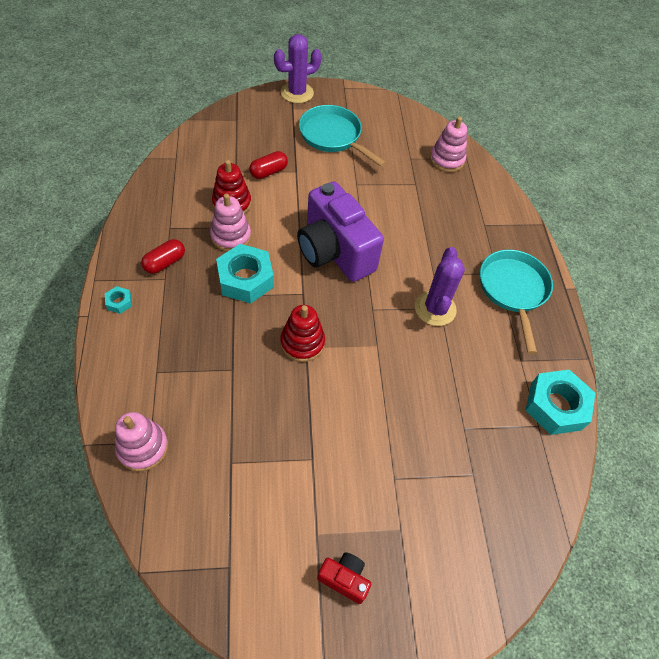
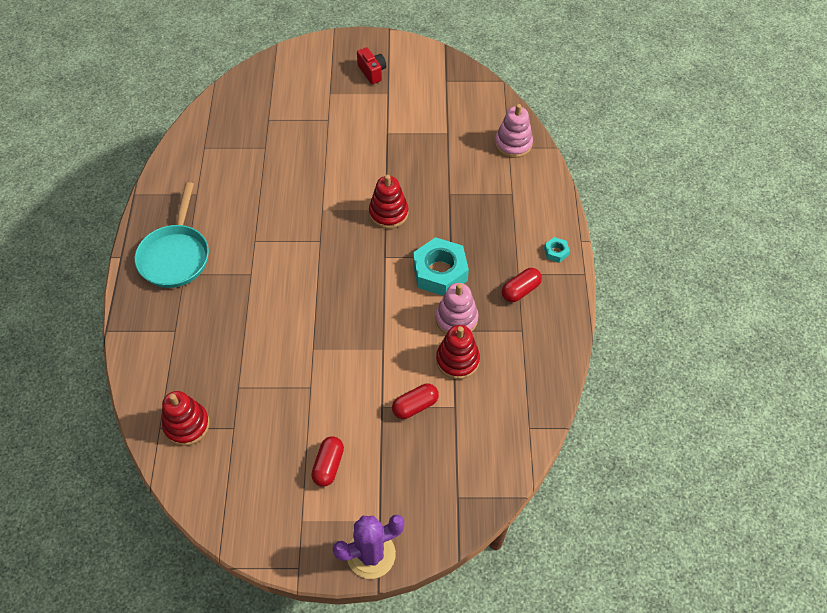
camera: 170 degrees left, 0 degrees up
purple camera [297,181,384,282] -> none
turquoise pan [299,105,386,167] -> red capsule [311,436,344,487]
red camera [317,552,371,604] -> red camera turned 150 degrees counterclockwise [357,47,386,84]
purple cactus [415,247,465,326] -> none
pink stacking toy [430,117,467,172] -> red stacking toy [162,391,210,446]
turquoise nut [525,370,595,435] -> none

